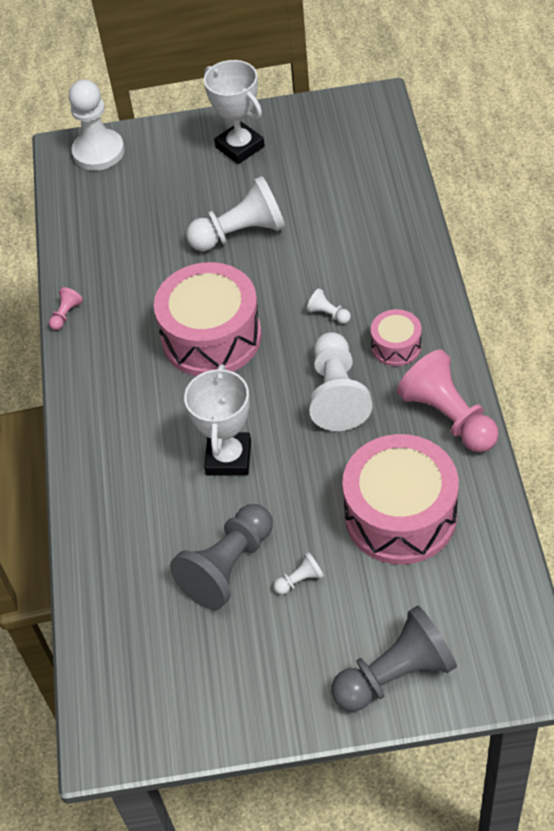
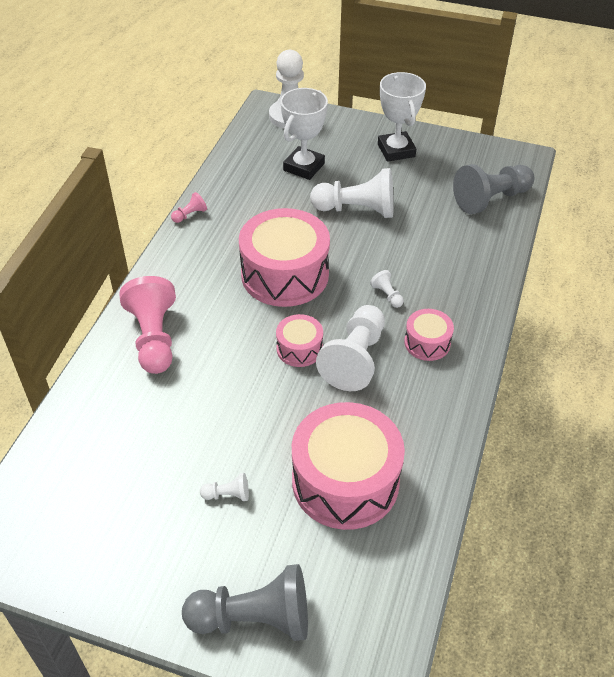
camera: 20 degrees right, 5 degrees down
grey pawn [170,504,273,610] -> grey pawn moved to [453,164,534,214]
white trophy [184,364,251,476] -> white trophy moved to [281,88,328,180]
pink pawn [397,349,499,452] -> pink pawn moved to [119,276,176,374]
none -> pink drum [276,314,323,367]

